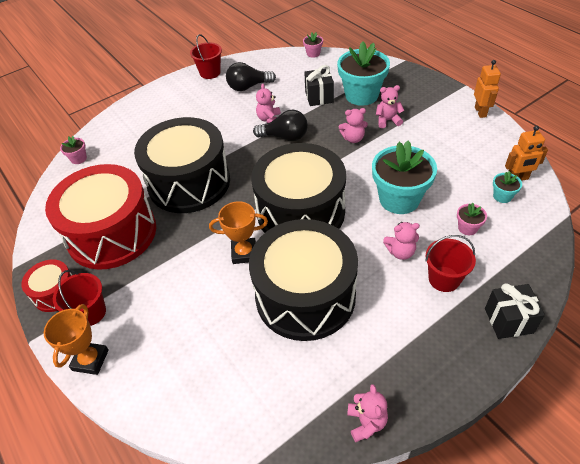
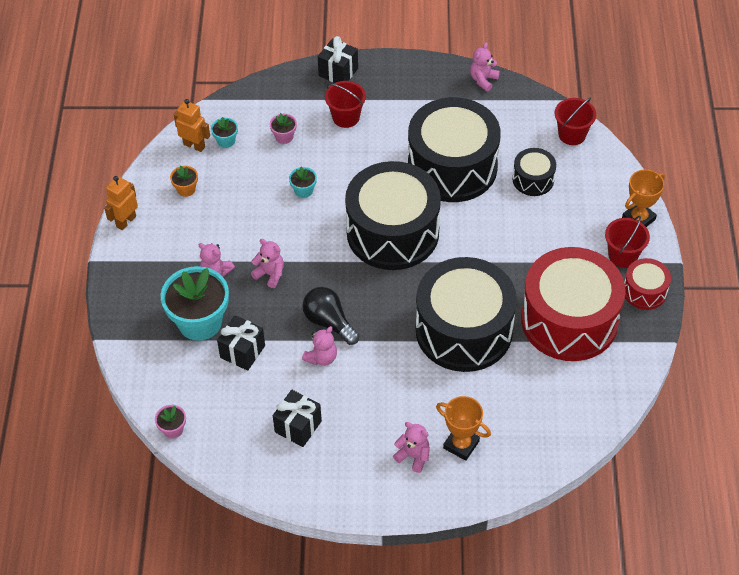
camera: 145 degrees left, 5 degrees up
pink flower pot [60,136,87,164] -> none
red bucket [190,34,222,79] -> red bucket moved to [554,97,596,145]
orange trophy [209,201,268,264] -> orange trophy moved to [436,396,491,461]
black light bulb [226,62,276,91] -> black gift [273,390,322,447]
turquoise flower pot [372,141,437,214] -> turquoise flower pot [289,167,317,198], size x0.44
pink teddy bear [383,222,420,260] -> pink teddy bear moved to [393,422,430,473]
none -> orange flower pot [170,166,198,197]
none -> black drum [513,148,556,196]

